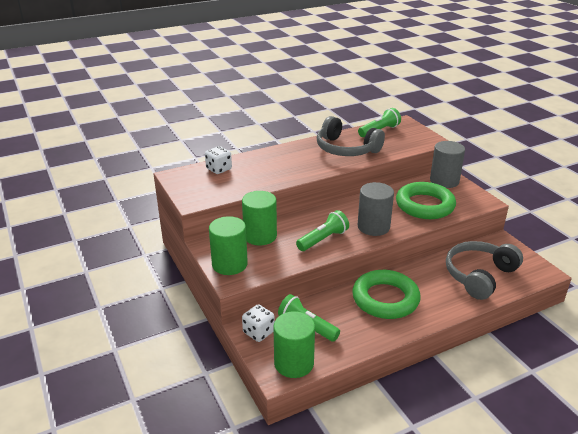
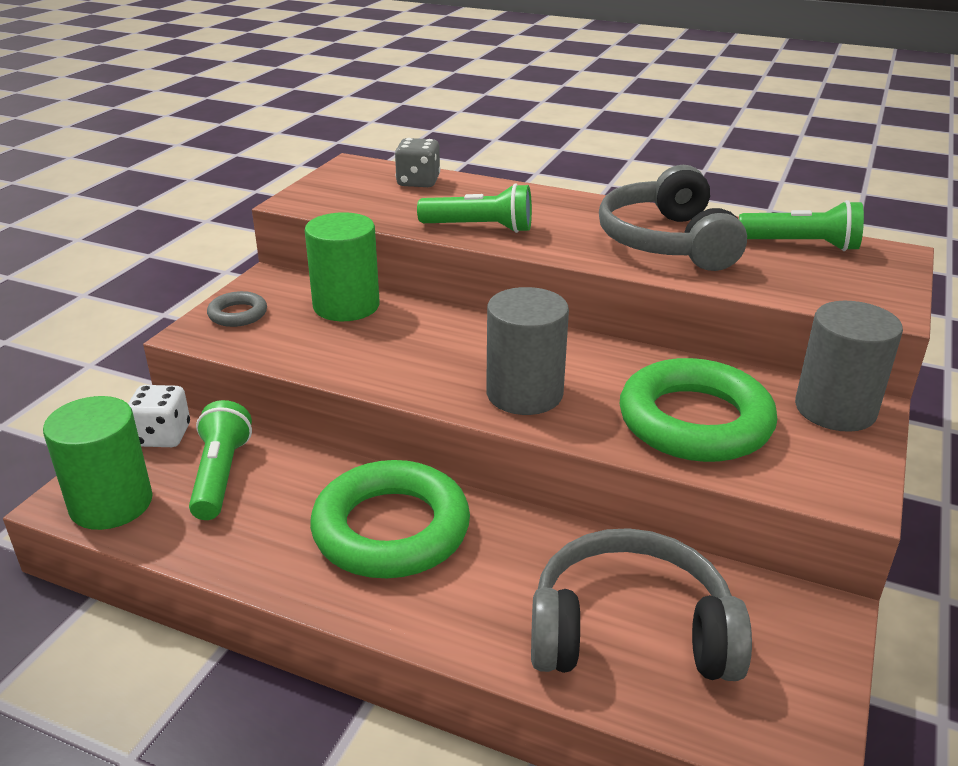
camera: 50 degrees right, 0 degrees up
white dice [205,146,232,174] -> grey dice [395,138,440,187]
green cylinder [209,216,248,275] -> grey ring [207,291,267,327]
green flashlight [296,210,349,251] -> green flashlight moved to [417,183,532,233]

